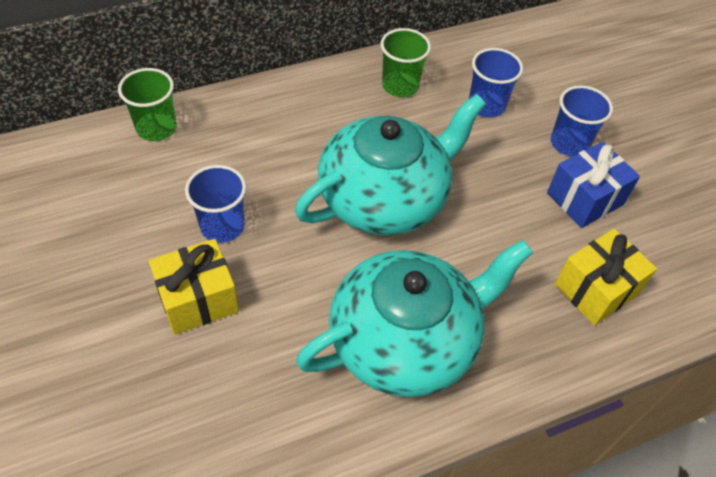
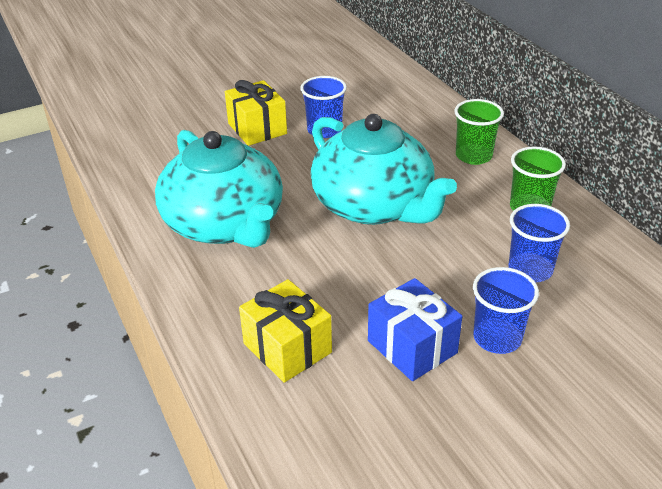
camera: 90 degrees right, 15 degrees down
green cup [118,68,177,141] -> green cup moved to [454,99,504,165]

